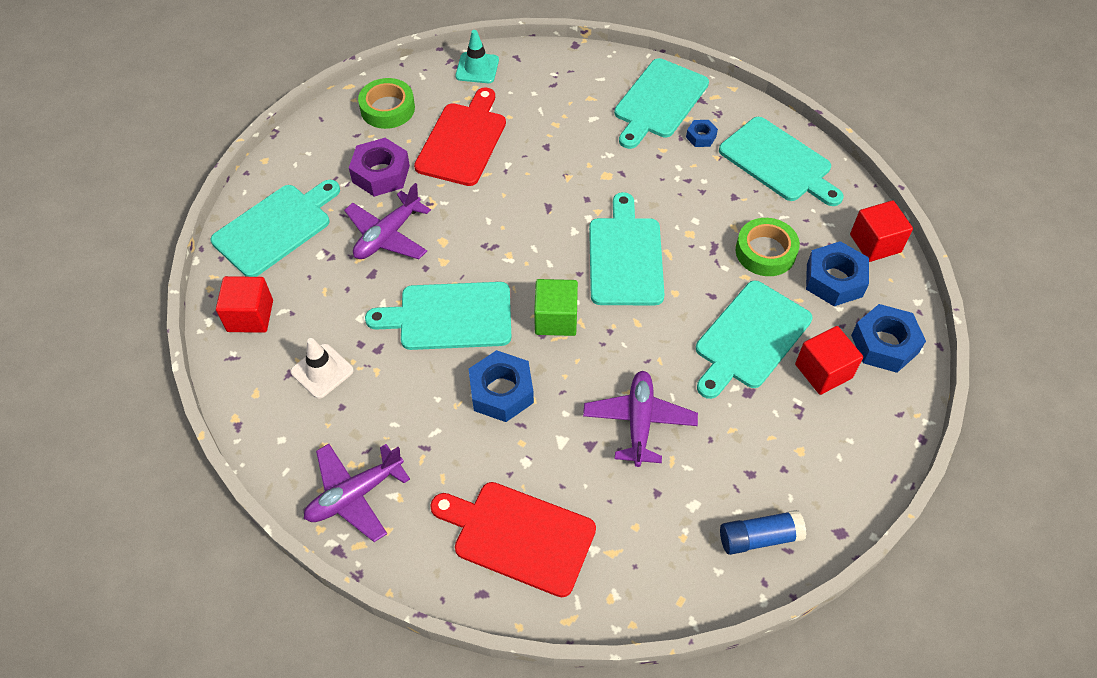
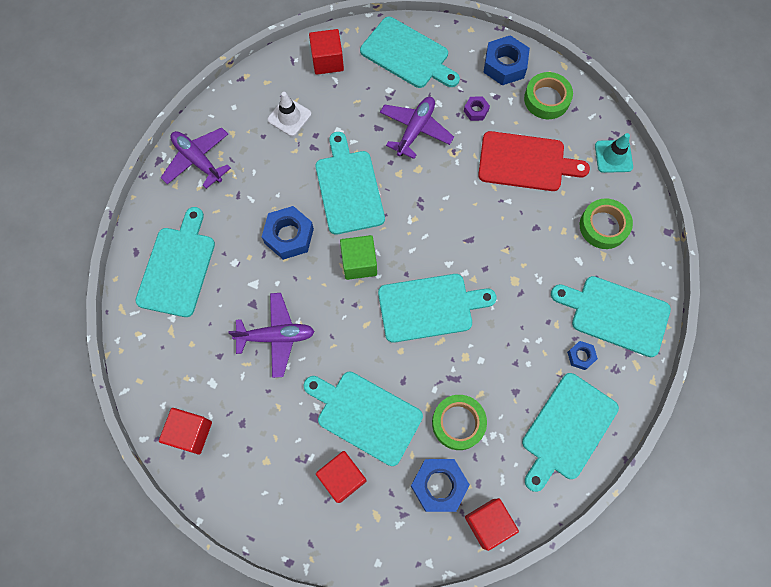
camera: 80 degrees right, 15 degrees up
purple plane [344,183,431,259] -> purple plane turned 90 degrees clockwise [380,97,454,159]
purple nut [349,138,410,197] -> purple nut [464,96,490,121], size x0.52
red cutting board [430,482,596,597] -> turquoise cutting board [136,207,215,317]
blue glue stick [720,510,807,555] -> red cube [159,408,212,455]
blue nut [851,304,926,373] -> blue nut moved to [483,35,530,85]
none -> green tape [580,198,633,249]

